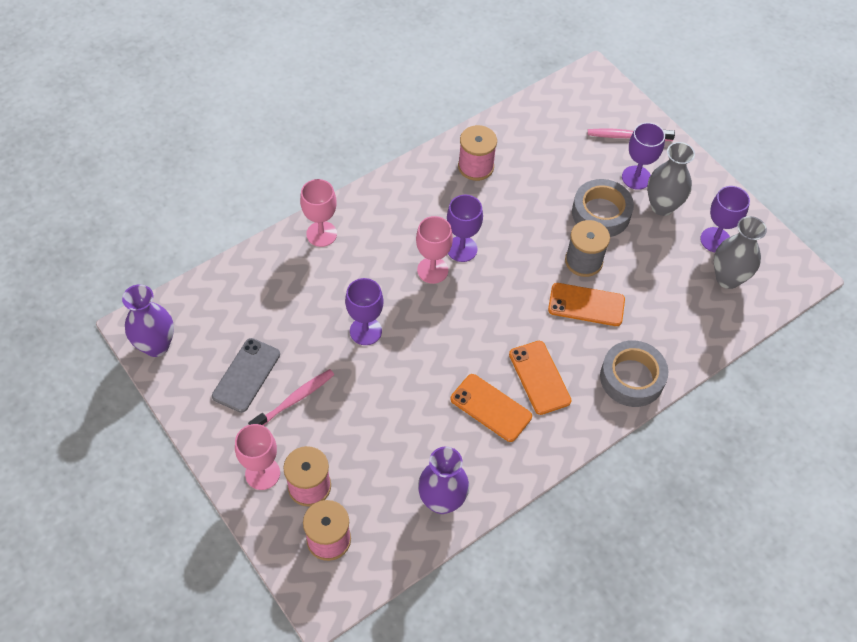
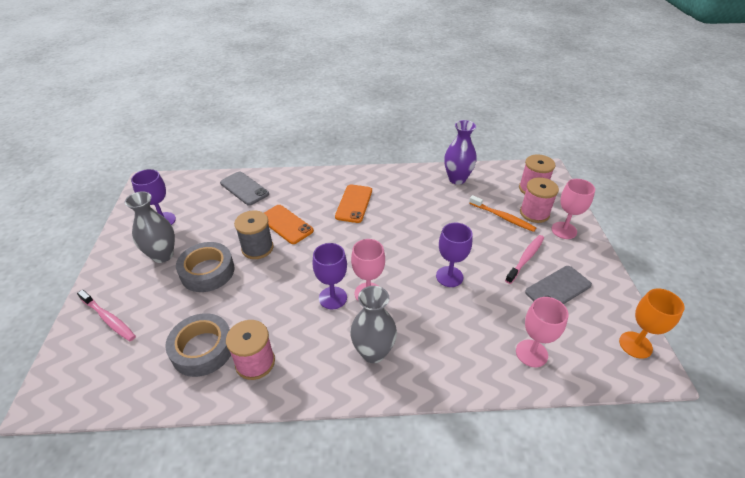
camera: 145 degrees left, 15 degrees down
purple vase [122,284,174,357] -> orange goblet [619,289,685,359]
pink toothbrush [248,369,334,426] -> pink toothbrush turned 135 degrees clockwise [505,235,544,284]
pink goblet [300,179,337,247] -> pink goblet moved to [516,297,568,367]
orange phone [451,374,532,442] -> none
grey tape [600,340,668,407] -> grey tape moved to [165,313,231,377]
purple goblet [622,122,665,190] -> none
grey vase [714,216,767,289] -> grey vase moved to [350,286,397,363]
none -> grey phone [220,172,269,206]
none -> orange toothbrush [469,195,536,232]

